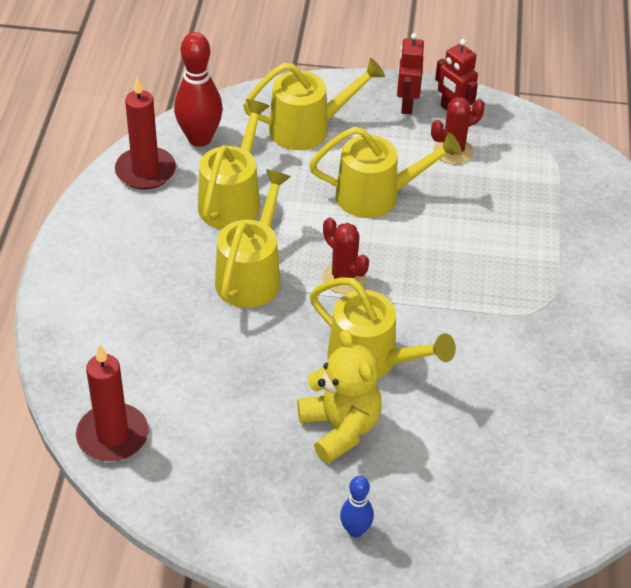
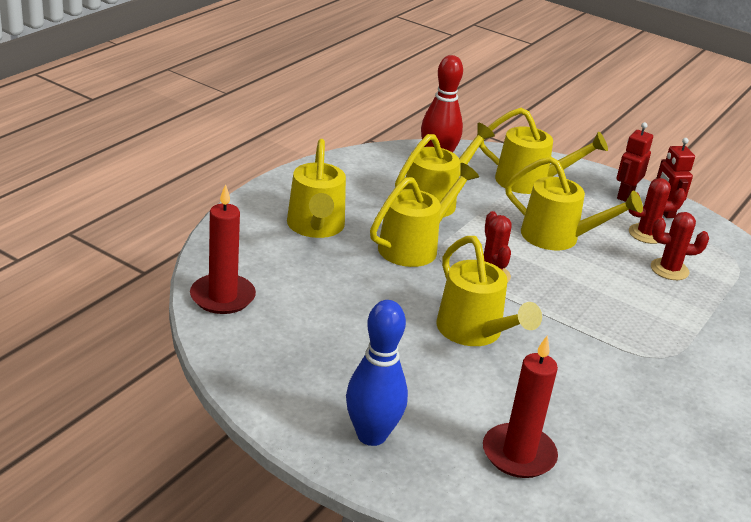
camera: 25 degrees right, 15 degrees down
red candle [115,77,176,189] -> red candle moved to [483,336,558,478]
yellow teddy bear [297,330,382,463] -> none
blue bowling pin [340,476,374,537] -> blue bowling pin [346,300,408,446], size x1.82
none -> yellow watering can [287,139,346,238]
none -> red cactus [651,212,709,280]

